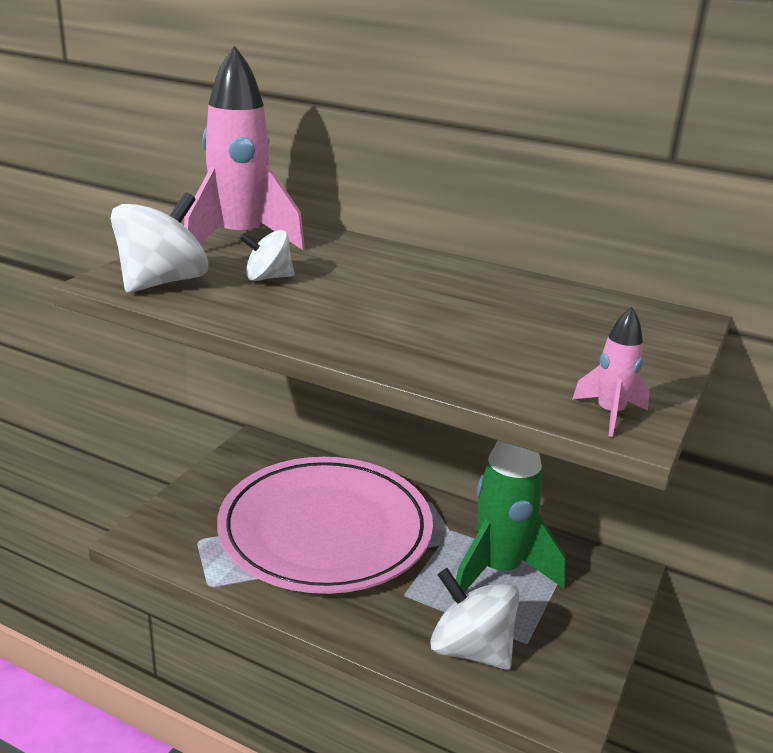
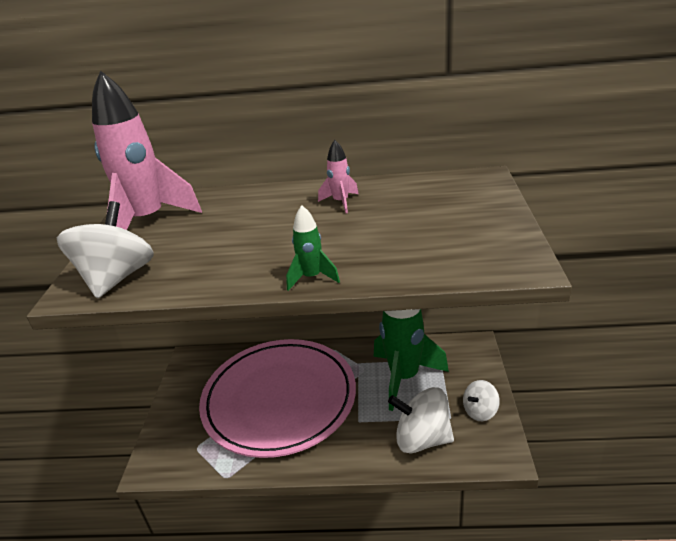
camera: 20 degrees left, 5 degrees up
white spinning top [239,230,294,281] -> white spinning top moved to [463,380,500,421]
pink rocket [572,307,650,437] -> pink rocket moved to [318,140,359,213]
none -> green rocket [286,205,340,291]

